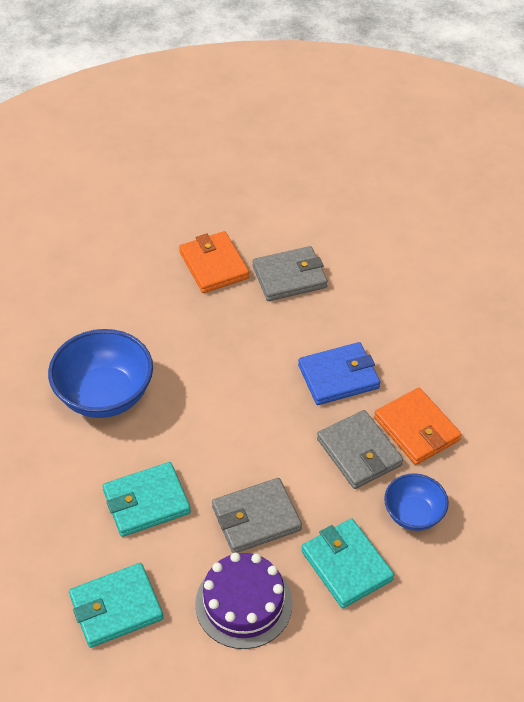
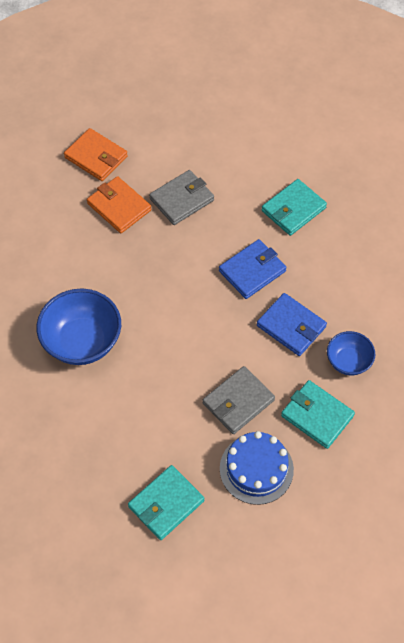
camera: 20 degrees left, 10 degrees up
turquoise wallet [103,462,191,537] -> turquoise wallet moved to [262,179,327,236]
purple cake [195,552,293,649] -> blue cake [220,431,294,505]
grey wallet [317,410,403,489] -> blue wallet [257,293,327,356]
orange wallet [374,388,462,465] -> orange wallet moved to [64,128,128,181]

